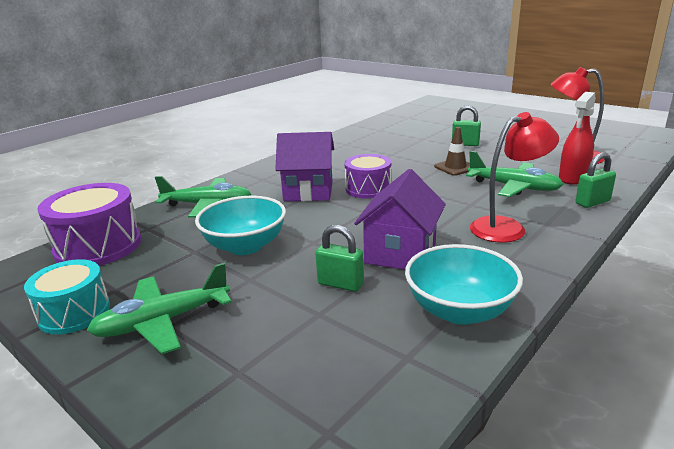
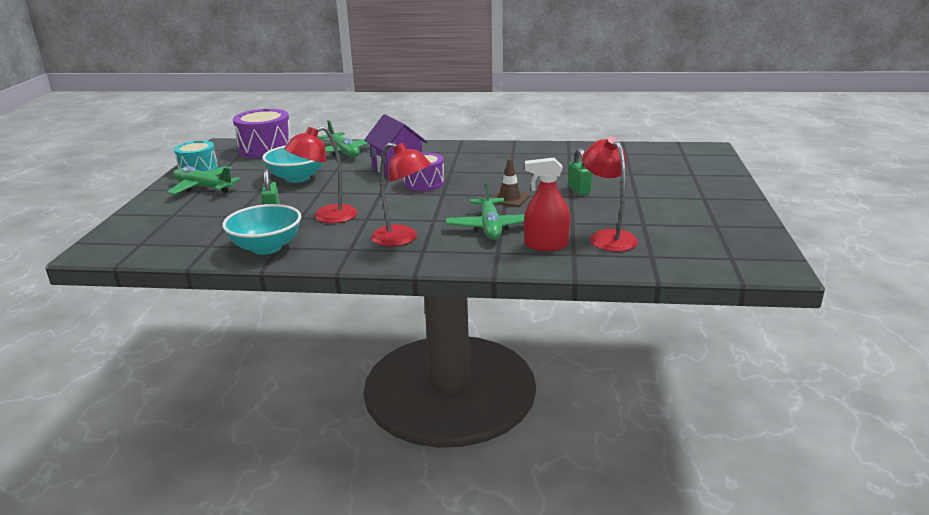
camera: 55 degrees right, 0 degrees up
purple house [354,169,446,270] -> red lamp [284,126,358,223]
green padlock [575,152,616,208] -> none

